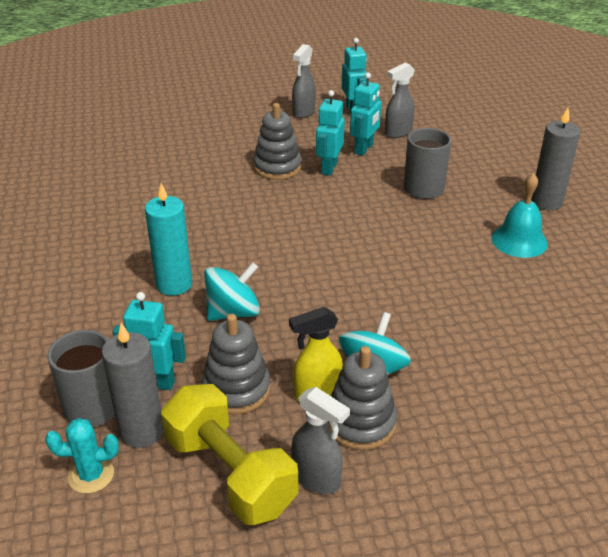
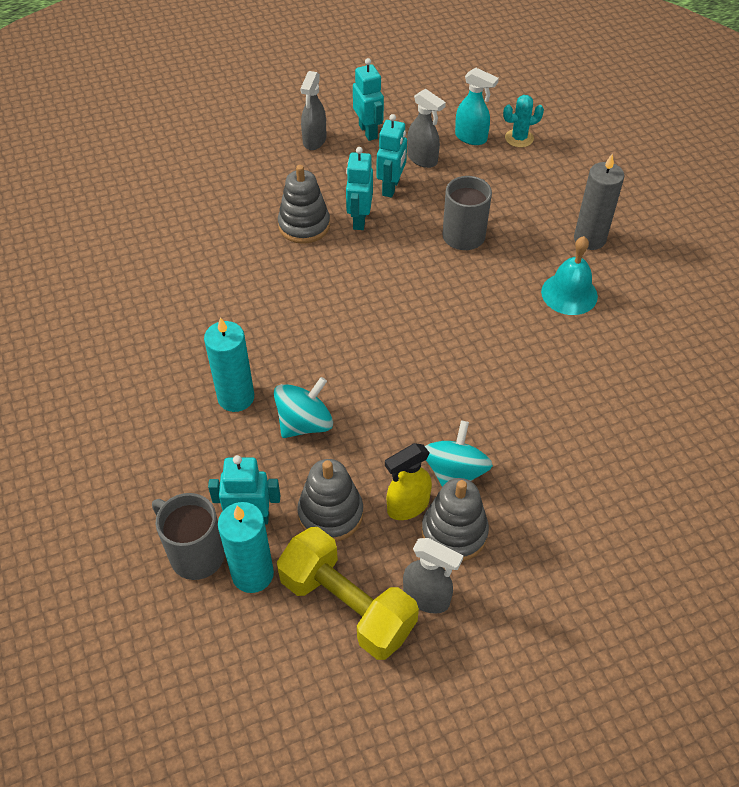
camera: 10 degrees left, 15 degrees up
turquoise cactus [45,418,119,493] -> turquoise cactus moved to [503,95,544,148]
grey candle [102,323,164,448] -> turquoise candle [218,502,274,593]
grey spray bottle [385,63,415,138] -> grey spray bottle turned 90 degrees counterclockwise [407,89,446,168]
none -> turquoise spray bottle [455,68,499,145]

